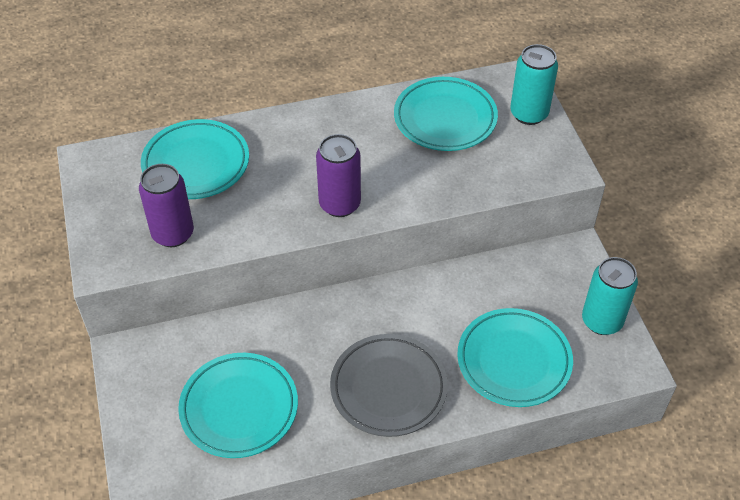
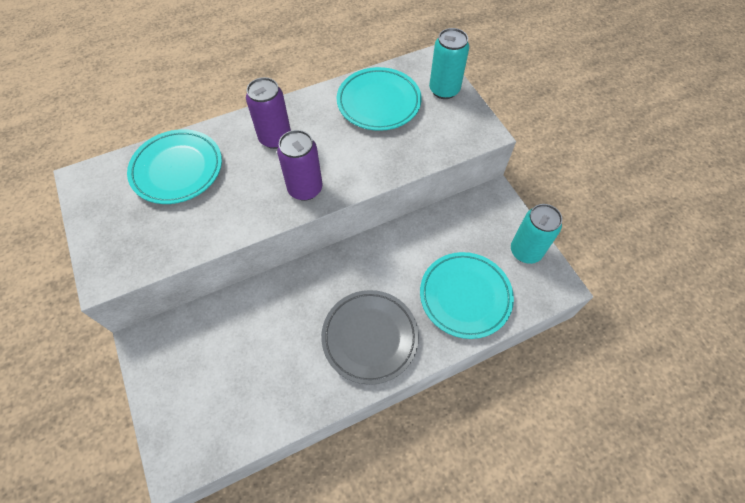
camera: 10 degrees left, 10 degrees up
purple can [139,164,194,247] -> purple can moved to [246,77,291,149]
turquoise plate [178,353,298,458] -> none

